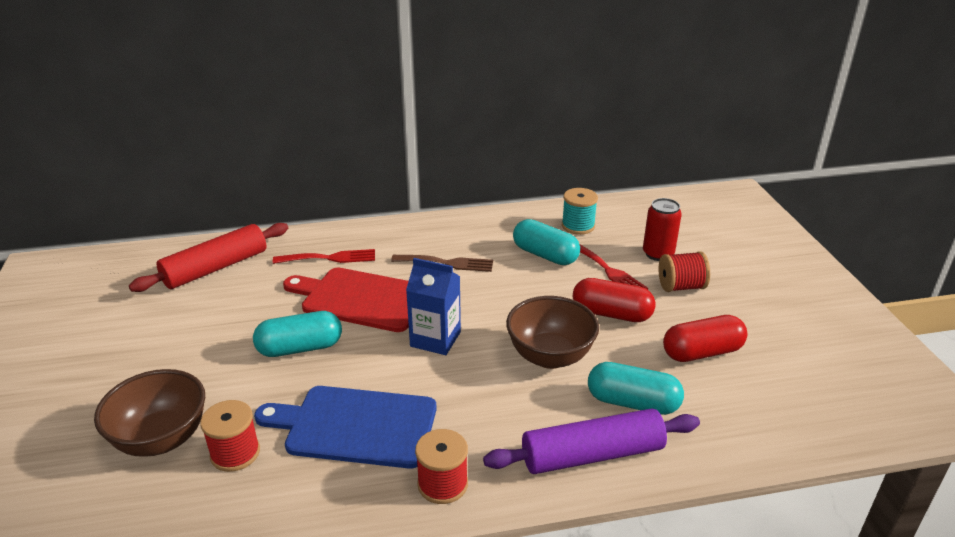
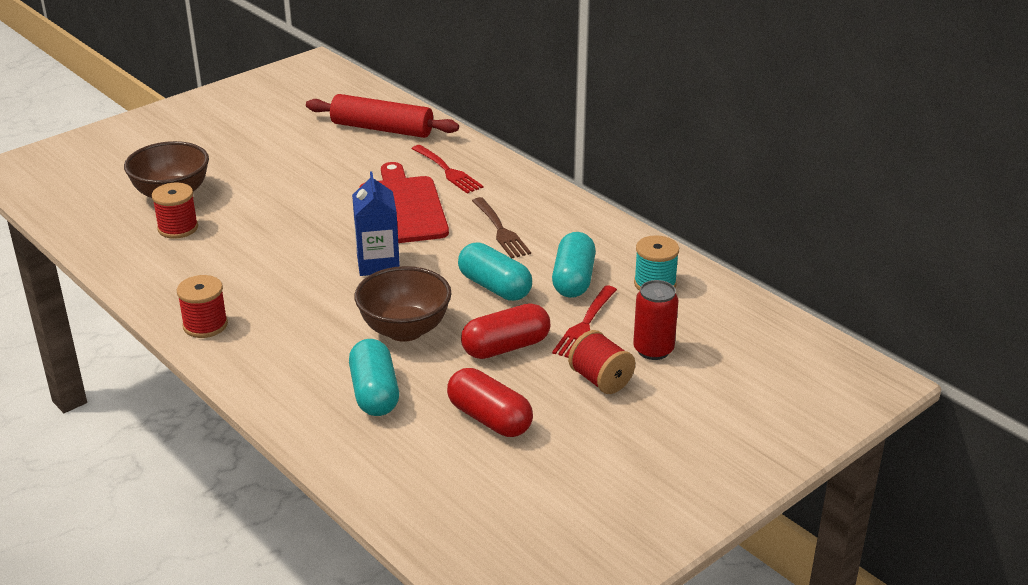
camera: 60 degrees right, 0 degrees up
turquoise capsule [253,311,342,357] -> turquoise capsule moved to [458,242,532,301]
blue cutting board [254,386,436,469] -> none
purple rolling pin [483,408,700,474] -> none
red capsule [573,278,656,322] -> red capsule turned 75 degrees clockwise [461,303,550,359]

